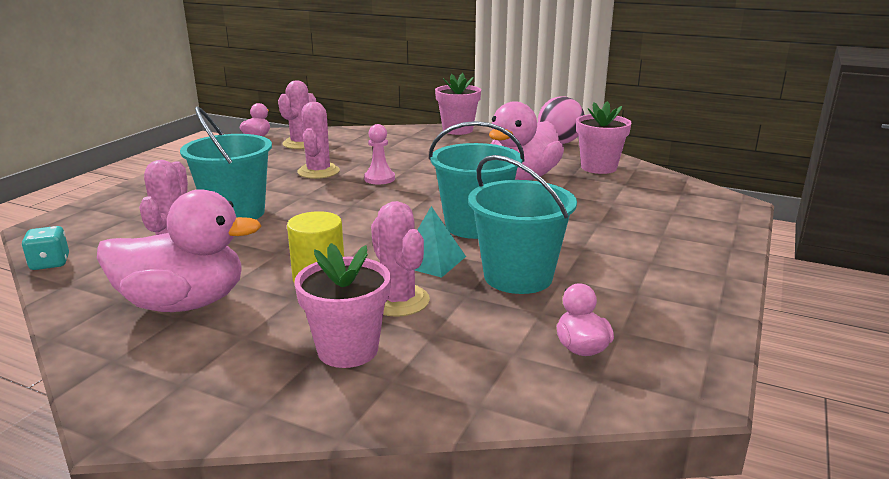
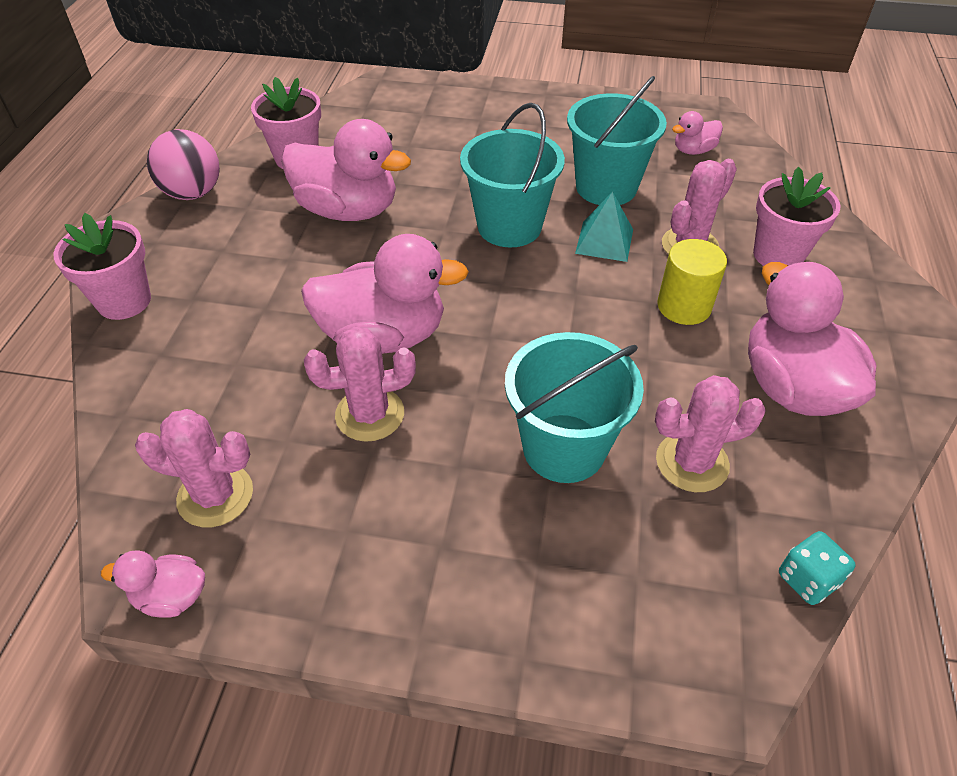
camera: 105 degrees left, 25 degrees up
pink pawn [364,124,395,185] -> pink duck [301,234,469,354]

